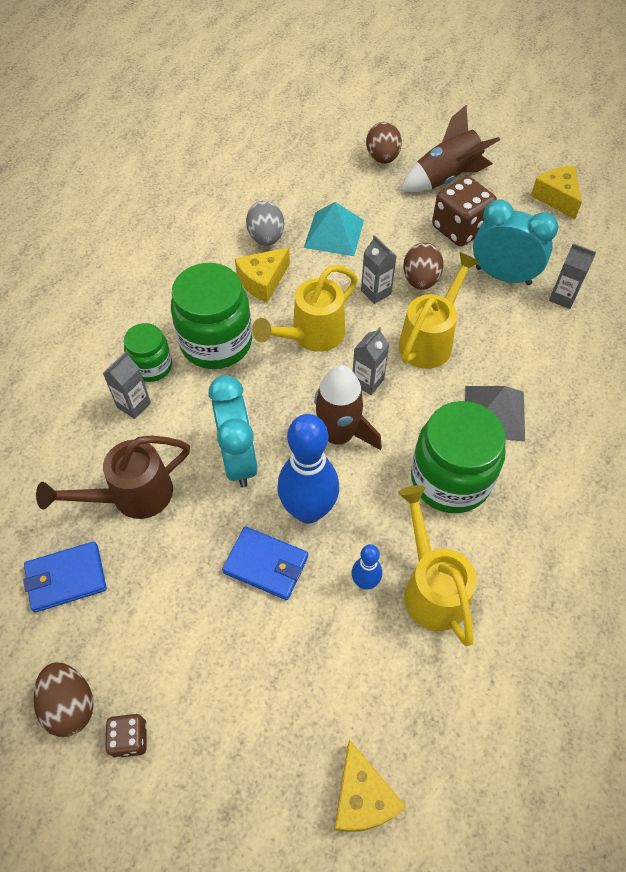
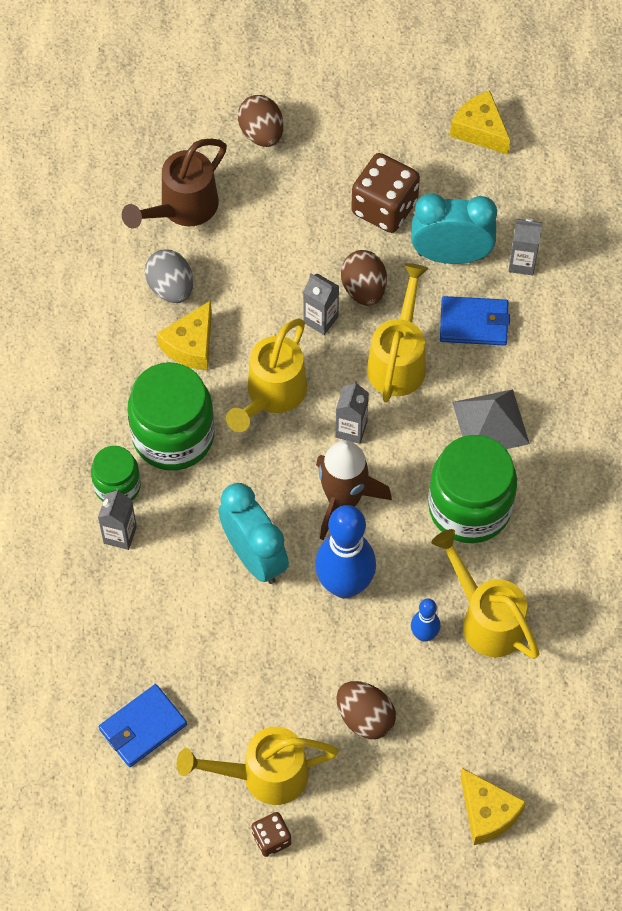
camera: 20 degrees left, 5 degrees up
brown egg [33,662,94,737] -> brown egg moved to [336,681,396,739]
brown watering can [36,436,190,519] -> brown watering can moved to [122,139,227,229]
blue wallet [222,526,308,600] -> blue wallet moved to [440,296,510,345]
turquoise pyramid [304,202,364,256] -> none
brown rocket [400,104,500,193] -> none
none -> yellow watering can [177,727,339,805]

